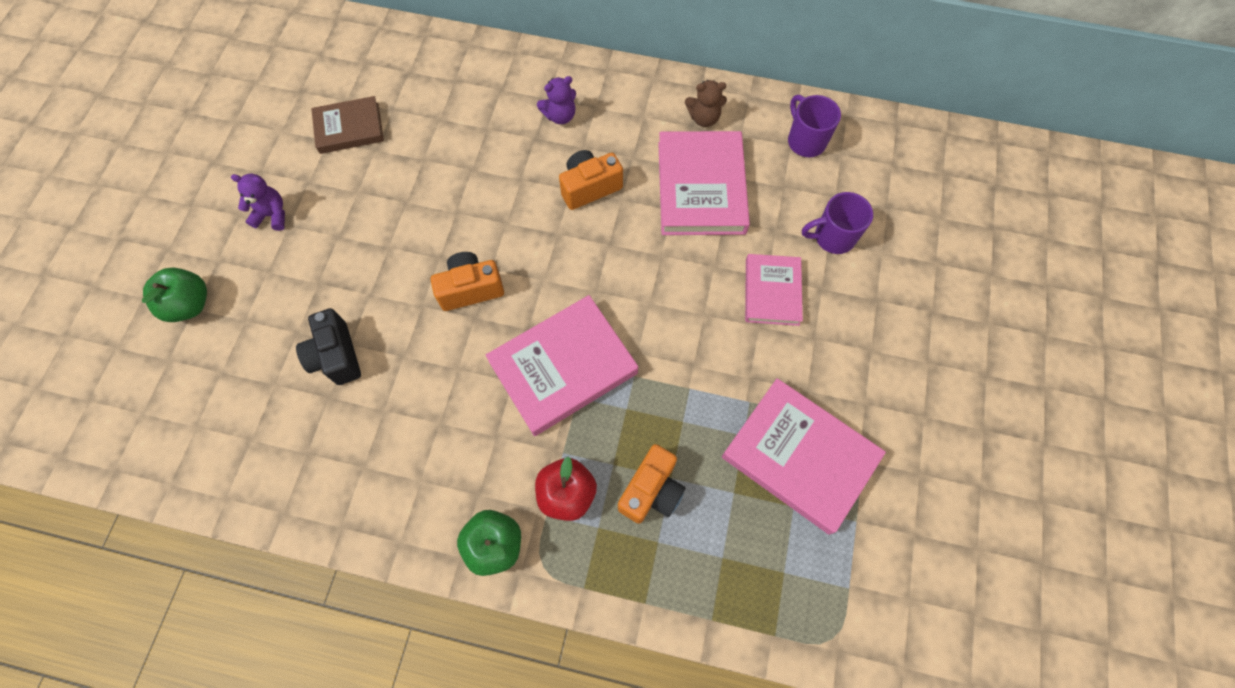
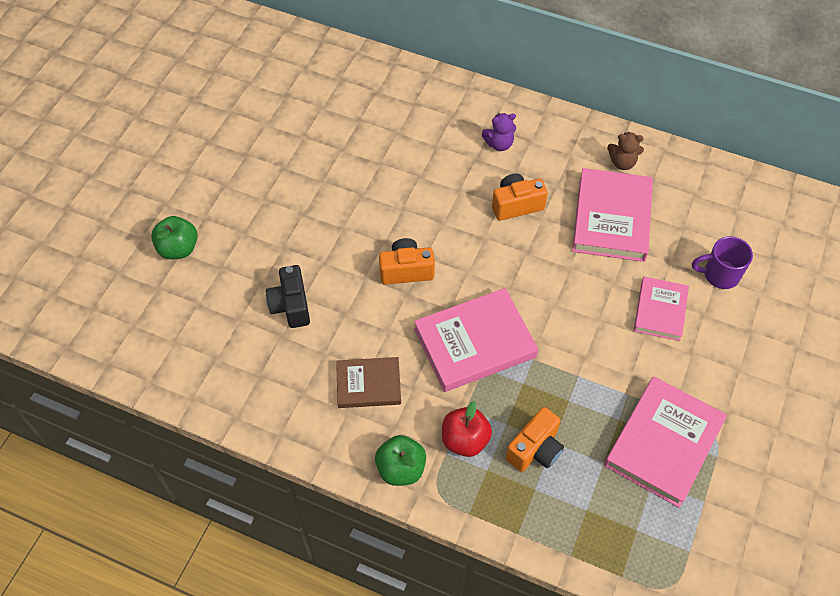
camera: 10 degrees right, 10 degrees down
purple teddy bear [231,174,285,231] -> none
brown book [311,96,384,154] -> brown book moved to [336,357,401,408]
pink book [722,378,886,535] -> pink book turned 75 degrees clockwise [604,377,727,508]
purple mug [788,95,841,157] -> none

